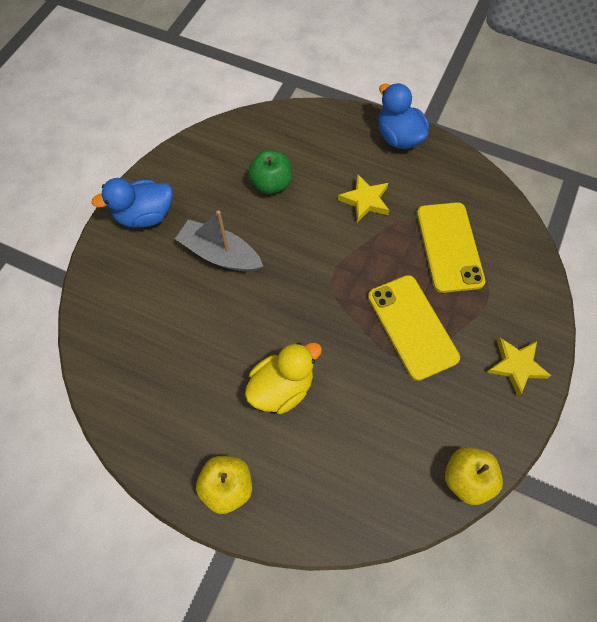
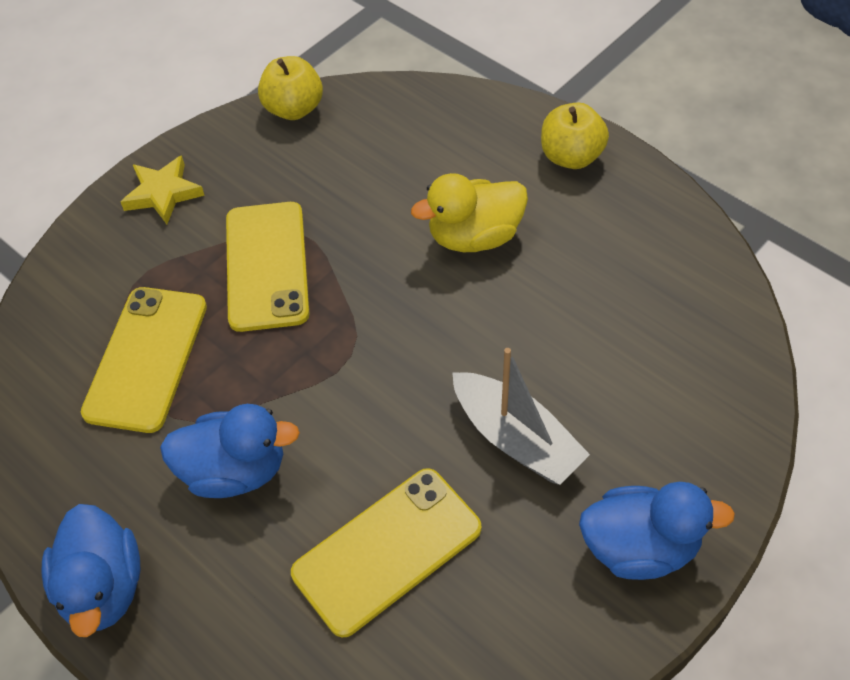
camera: 160 degrees left, 10 degrees down
green apple [248,150,292,194] -> yellow phone [291,468,482,637]
yellow star [338,174,389,223] -> blue duck [160,404,300,498]

